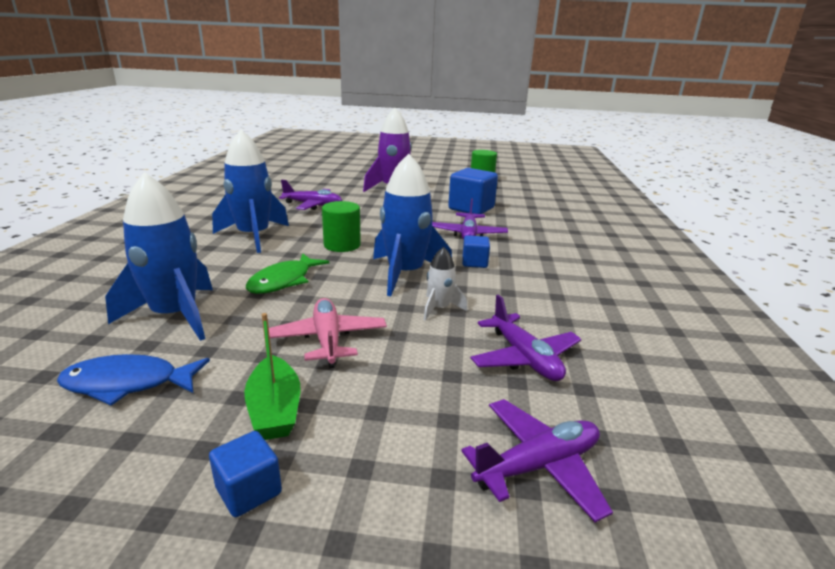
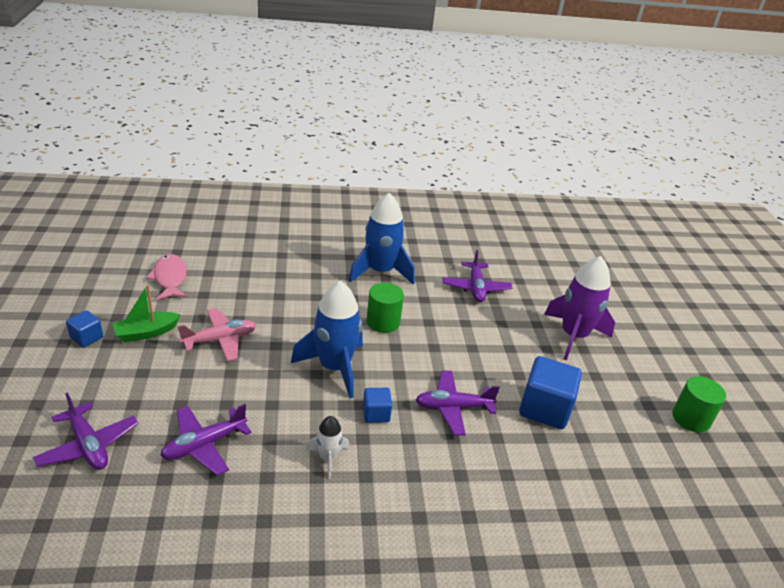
camera: 75 degrees right, 10 degrees up
blue fish [57,354,210,406] -> pink fish [146,254,187,300]
blue rocket [105,172,213,341] -> none
green fish [246,253,329,294] -> none
white rocket [424,247,467,321] -> white rocket moved to [306,416,350,479]

